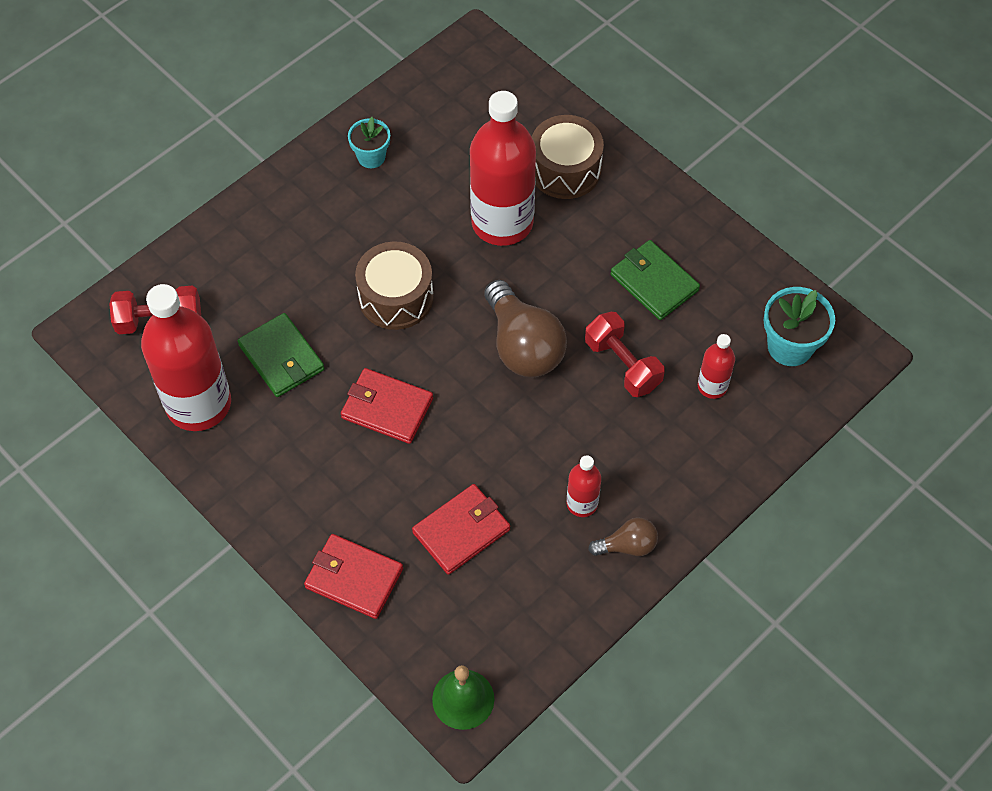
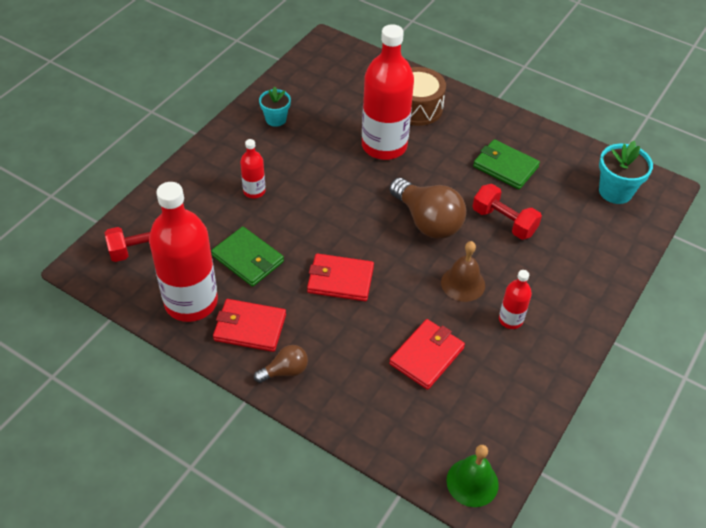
camera: 15 degrees left, 10 degrees down
red wallet [304,534,403,619] -> red wallet moved to [213,299,286,352]
brown drum [355,242,434,330] -> none
brown light bulb [588,517,658,556] -> brown light bulb moved to [254,345,308,383]
red bottle [698,334,735,399] -> red bottle moved to [240,139,266,199]
none -> brown bell [441,241,485,302]

